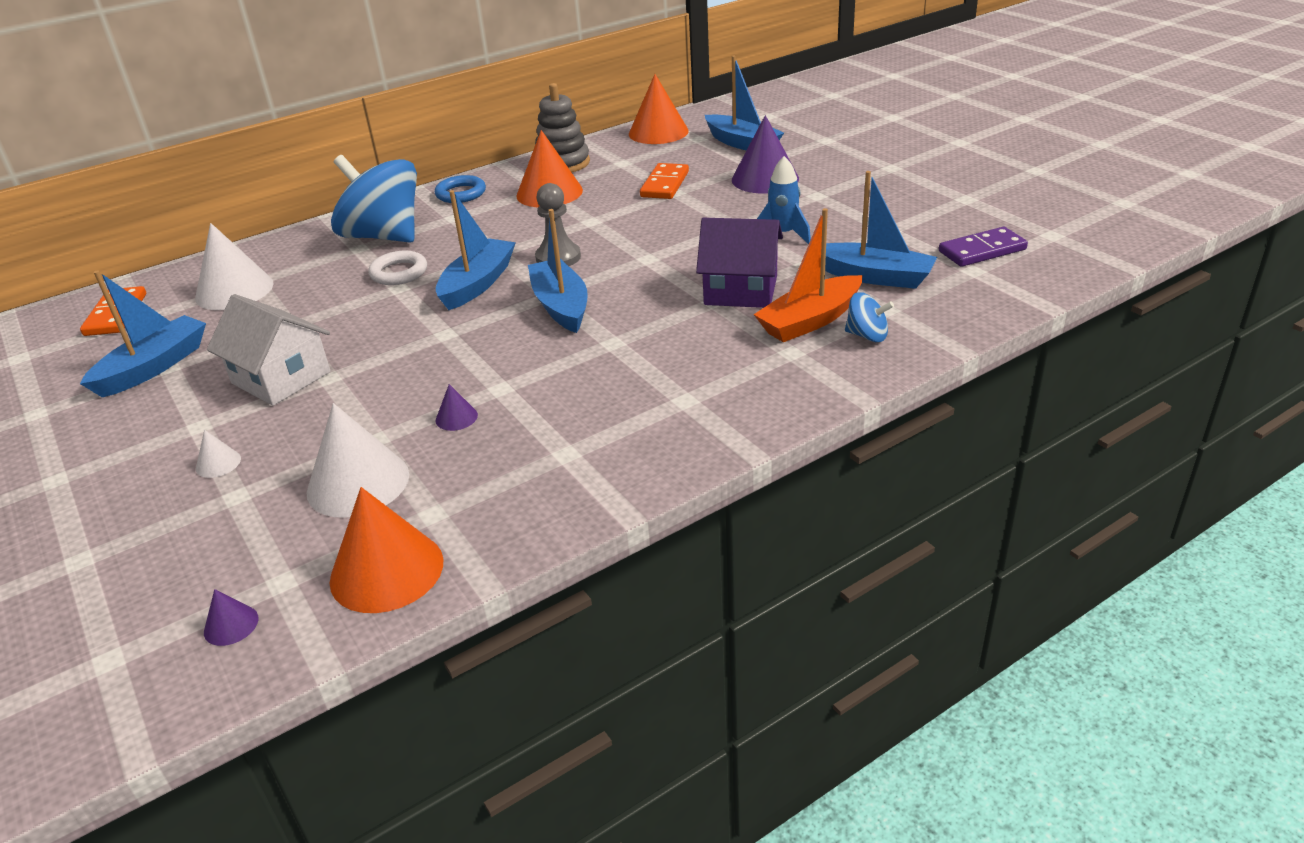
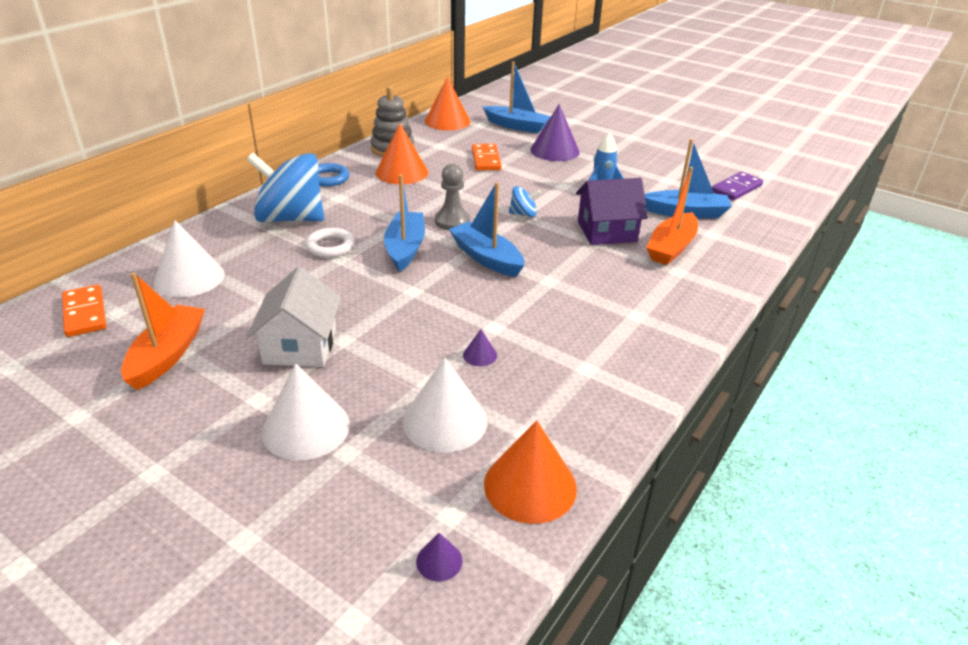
camera: 25 degrees left, 0 degrees up
blue boat [80,270,206,397] -> orange boat [121,272,205,390]
white cone [196,430,241,478] -> white cone [262,363,350,461], size x2.23
white house [207,294,330,406] -> white house turned 75 degrees clockwise [247,267,341,367]
blue spinning top [845,292,894,342] -> blue spinning top moved to [509,186,541,217]

